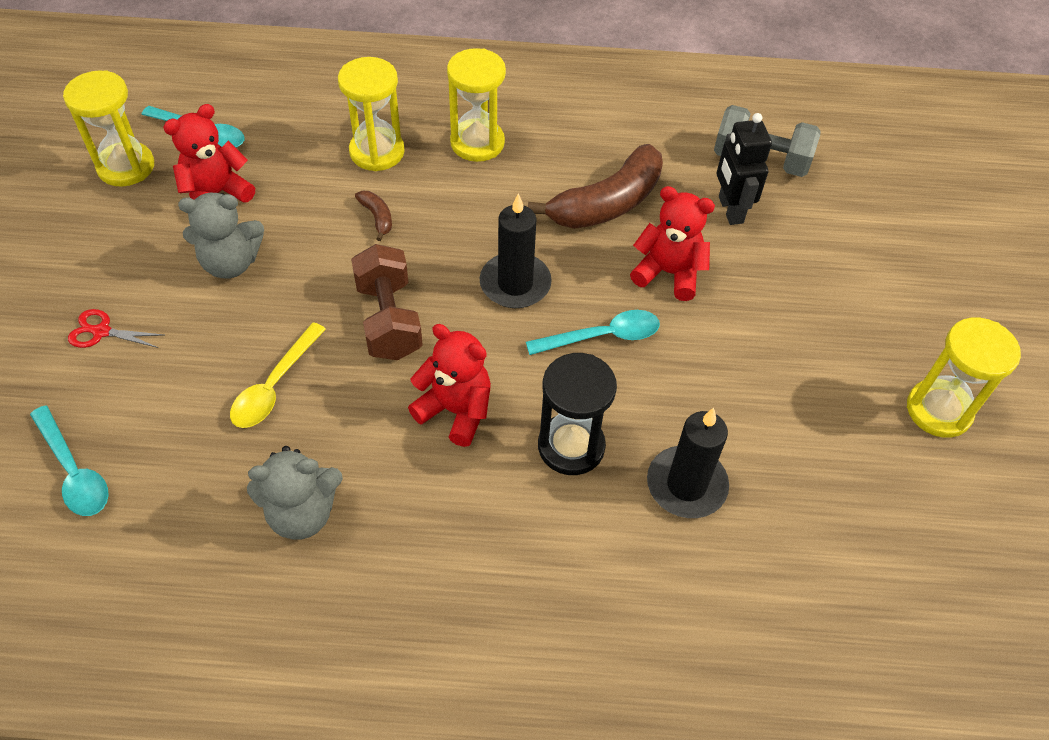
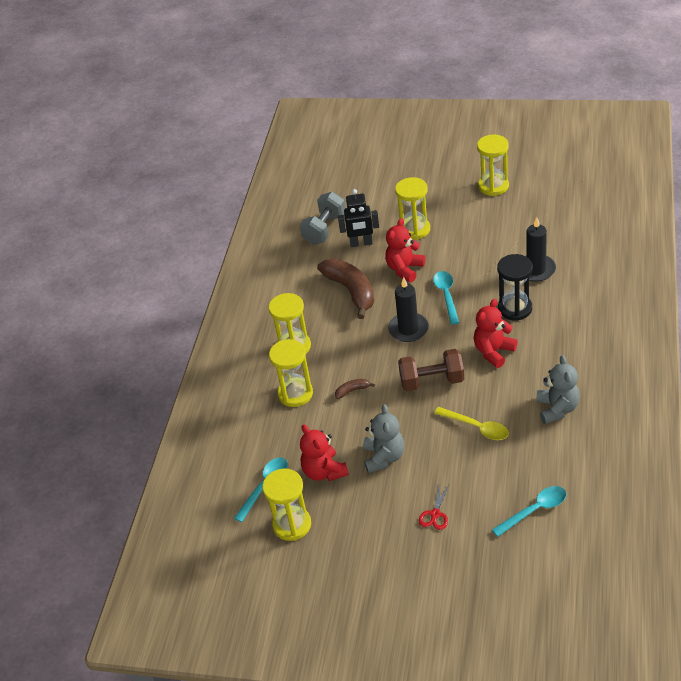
camera: 75 degrees left, 10 degrees down
none -> yellow hourglass [395,177,430,240]

